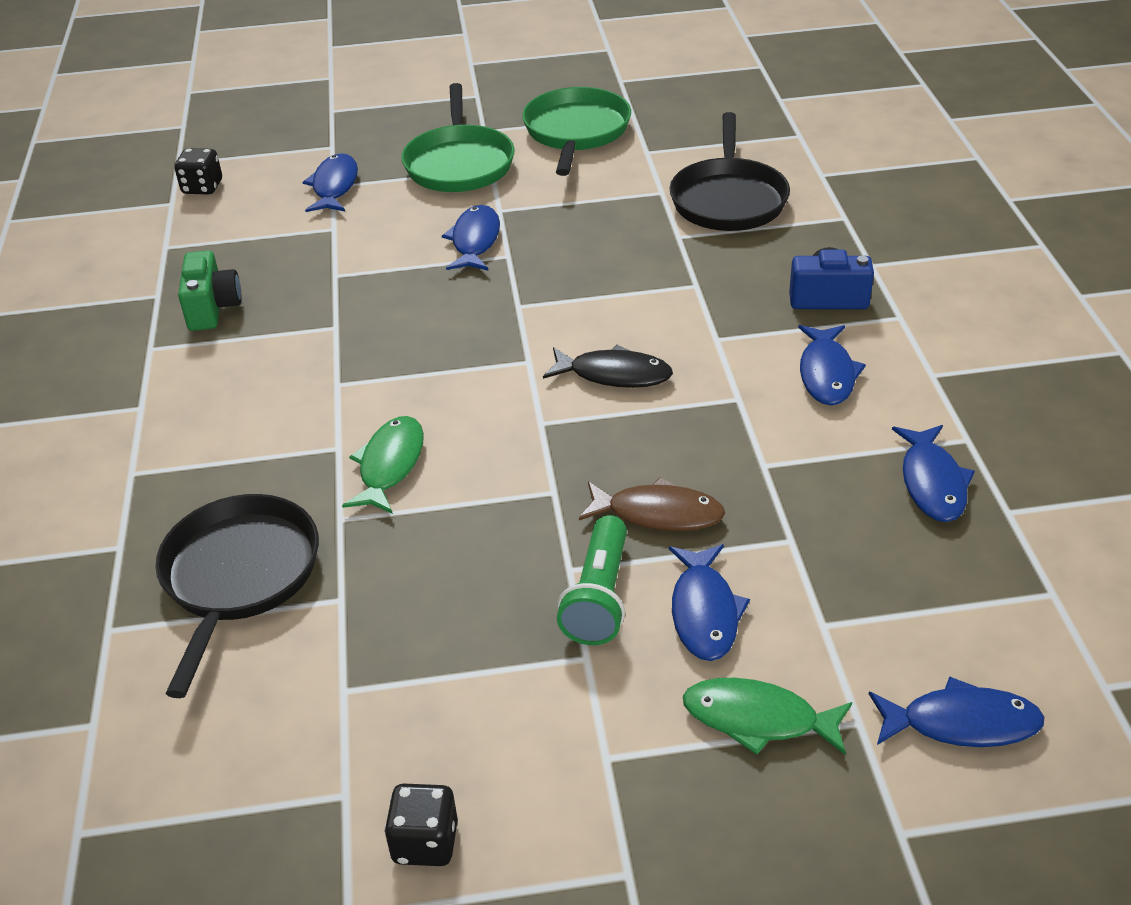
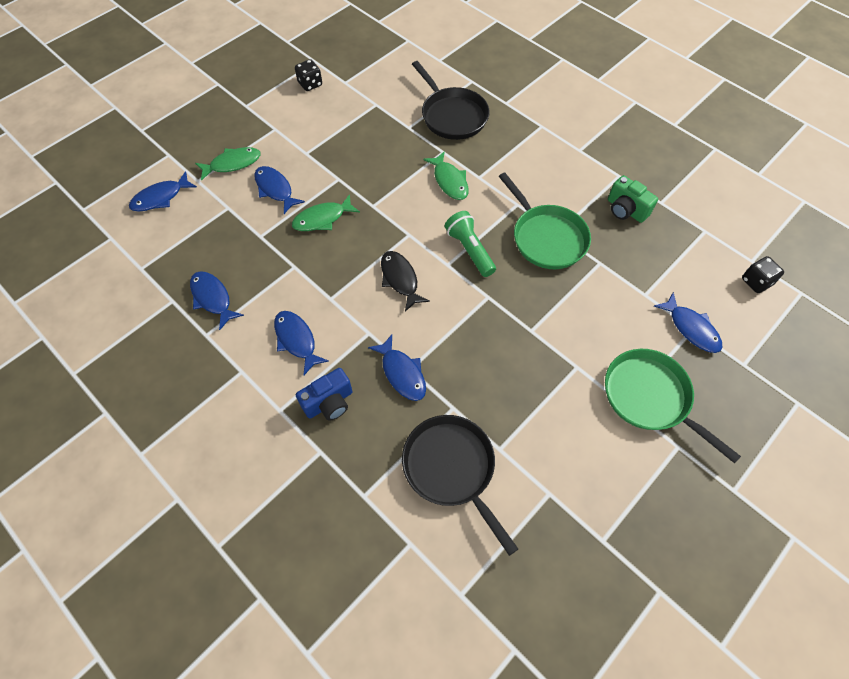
camera: 140 degrees right, 20 degrees up
blue fish [442,205,500,270] -> blue fish moved to [368,335,426,401]
green pan [522,87,631,176] -> green pan moved to [499,172,591,269]
black fish [543,345,673,388] -> black fish turned 90 degrees clockwise [381,251,430,312]
green flashlight [557,515,627,645] -> green flashlight moved to [445,211,496,277]
brown fish [579,477,725,531] -> green fish [292,194,360,231]

